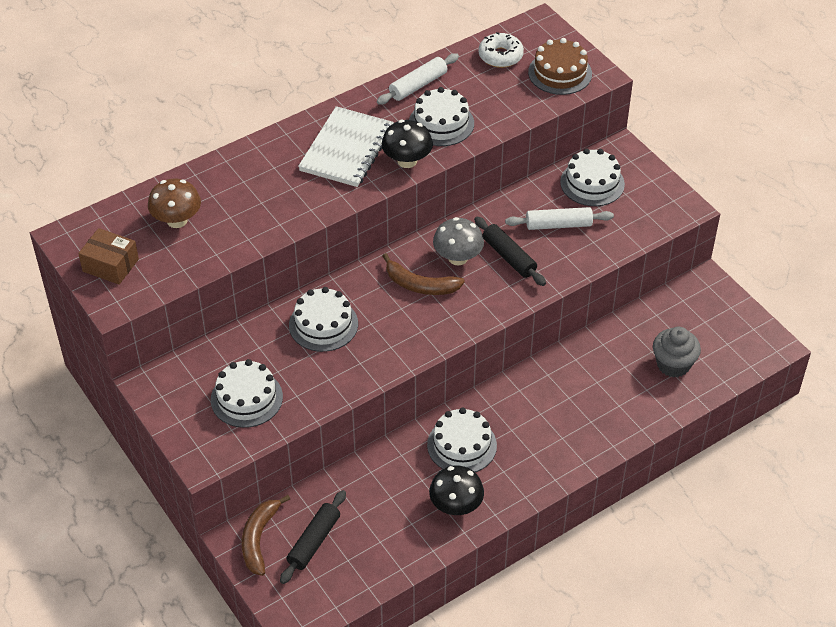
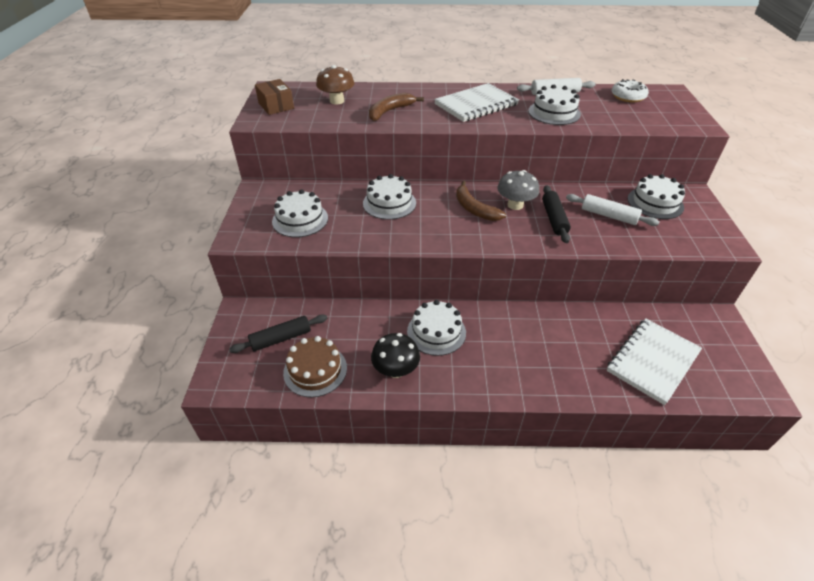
camera: 35 degrees right, 5 degrees down
brown banana [242,495,290,576] -> brown banana moved to [369,93,424,121]
black mushroom [382,120,433,168] -> none
brown cake [528,38,592,95] -> brown cake moved to [283,336,347,397]
grey cupcake [653,327,701,377] -> white notebook [607,319,702,405]

